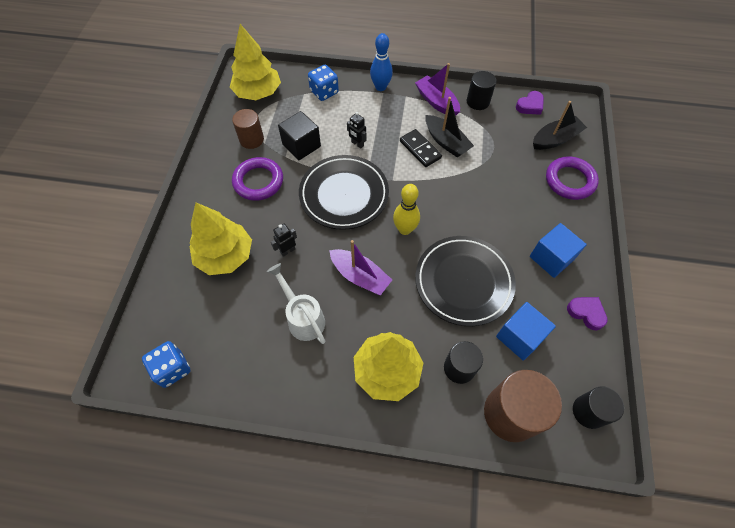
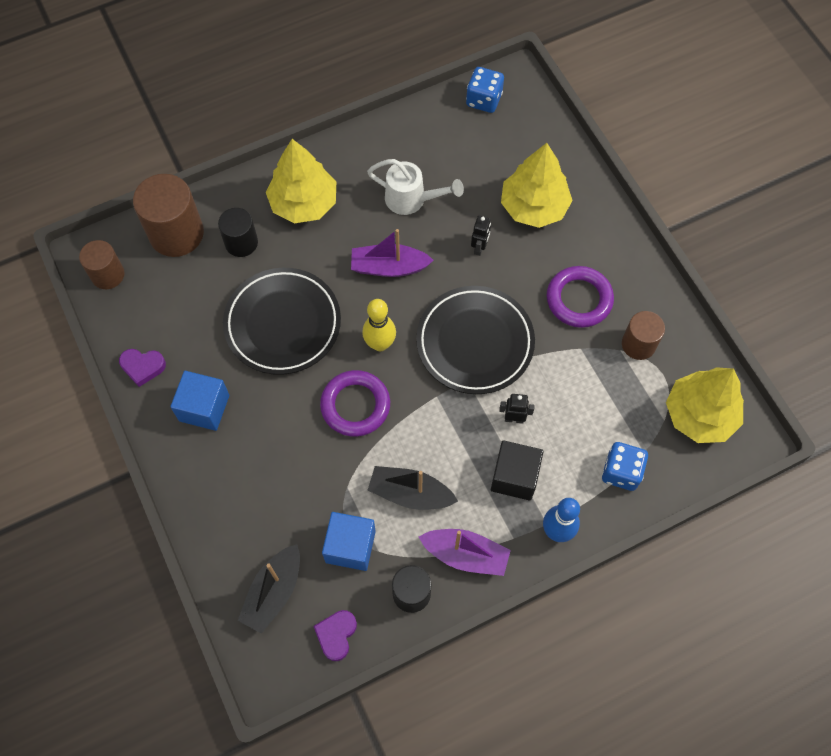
camera: 145 degrees right, 5 degrees up
black cube [278,111,321,160] -> black cube moved to [491,440,544,501]
black domino [400,129,442,167] -> none
blue cube [496,302,556,360] -> blue cube moved to [322,512,376,571]
purple ring [546,156,599,200] -> purple ring moved to [320,370,390,437]
black cylinder [573,386,624,429] -> brown cylinder [79,240,124,289]

